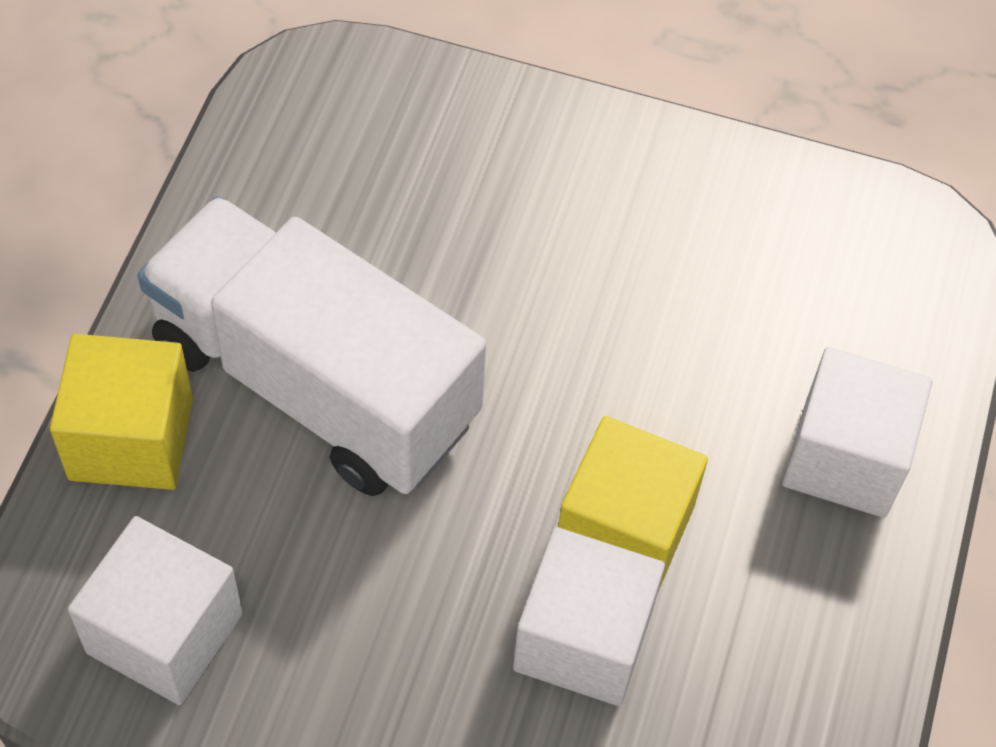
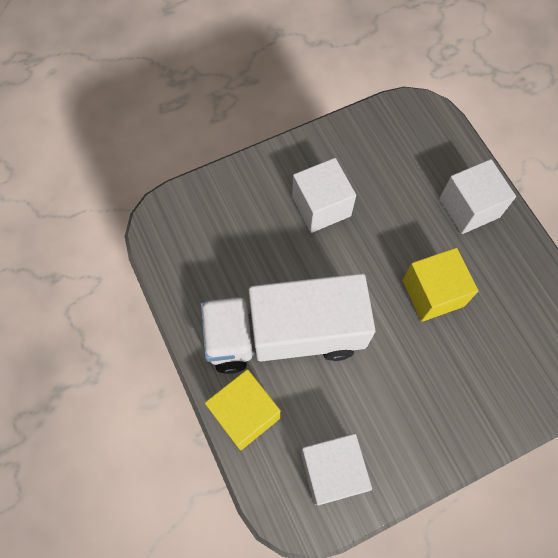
camera: 40 degrees left, 10 degrees up
white cube [513,527,665,706] -> white cube moved to [292,158,356,233]

